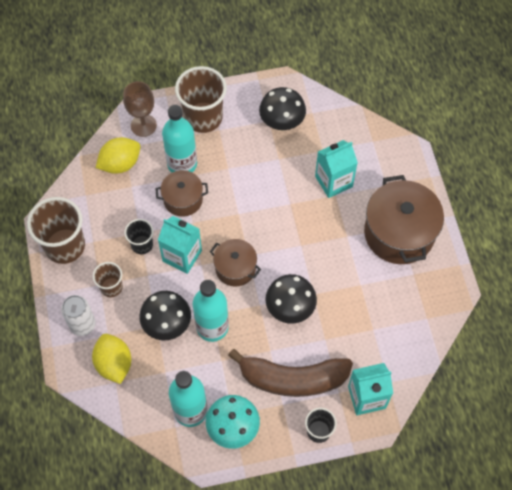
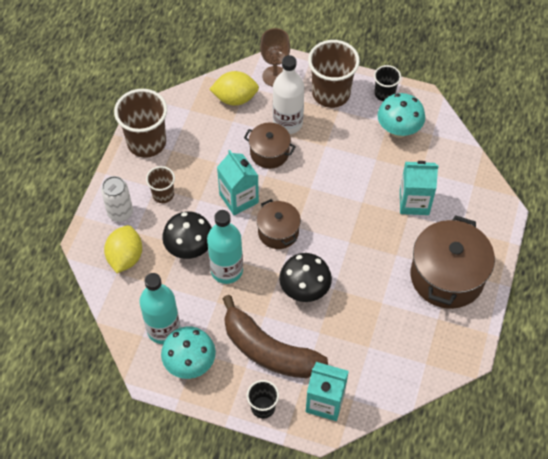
camera: 30 degrees right, 5 degrees down
black cup [124,219,154,254] -> black cup moved to [374,65,401,101]
turquoise bottle [162,105,197,173] -> white bottle [273,55,304,134]
black mushroom [259,87,306,131] -> turquoise mushroom [377,93,425,138]

